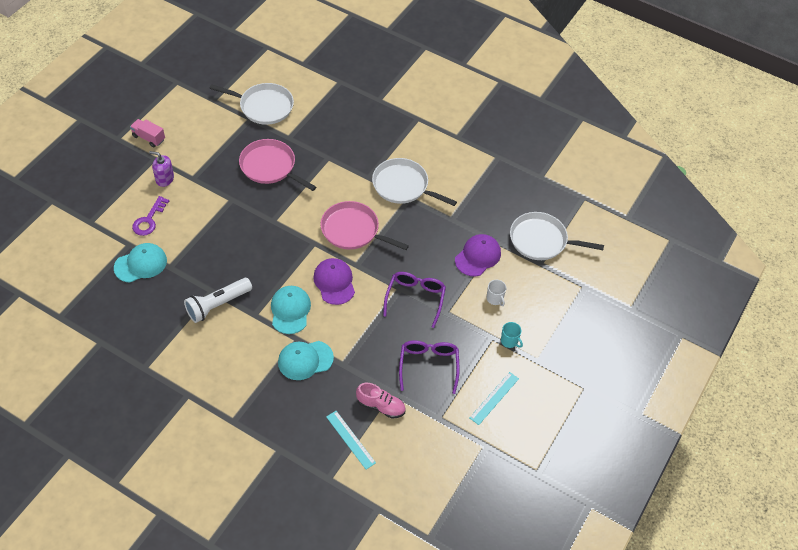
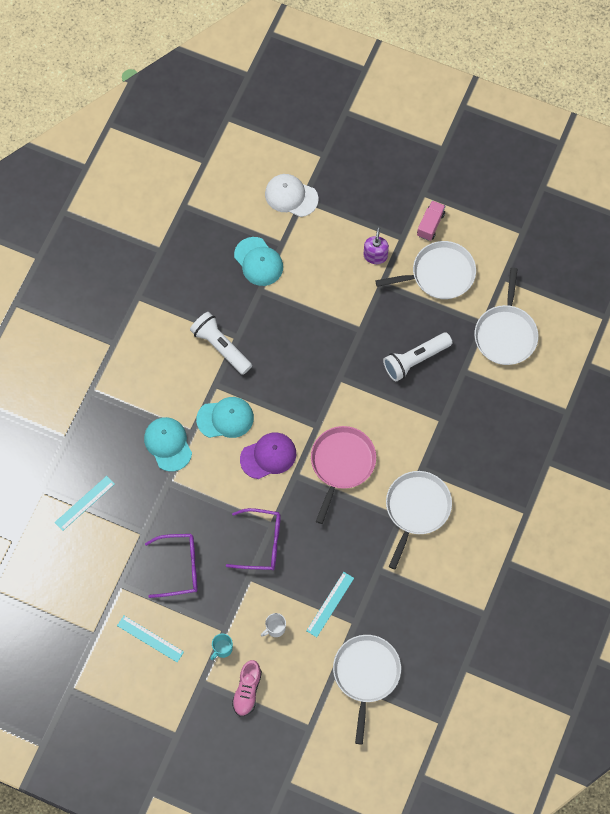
camera: 85 degrees right, 15 degrees up
purple key [132,196,169,236] -> none
pink pan [239,139,316,191] -> white flashlight [383,332,452,381]
pink shoe [356,383,406,419] -> pink shoe moved to [232,660,262,716]
purple cap [455,234,501,276] -> turquoise ruler [306,572,354,637]
none -> white cap [265,174,318,217]
none -> white pan [375,241,476,299]

